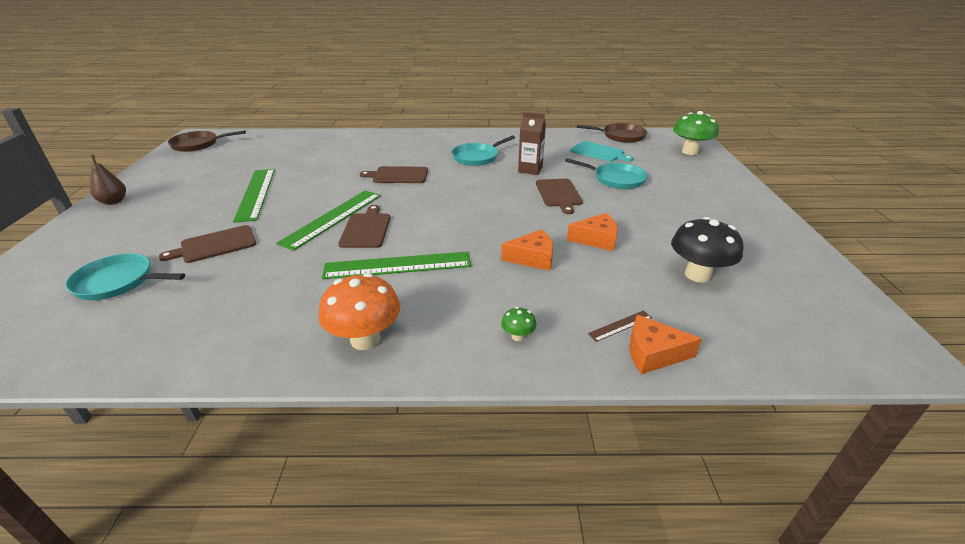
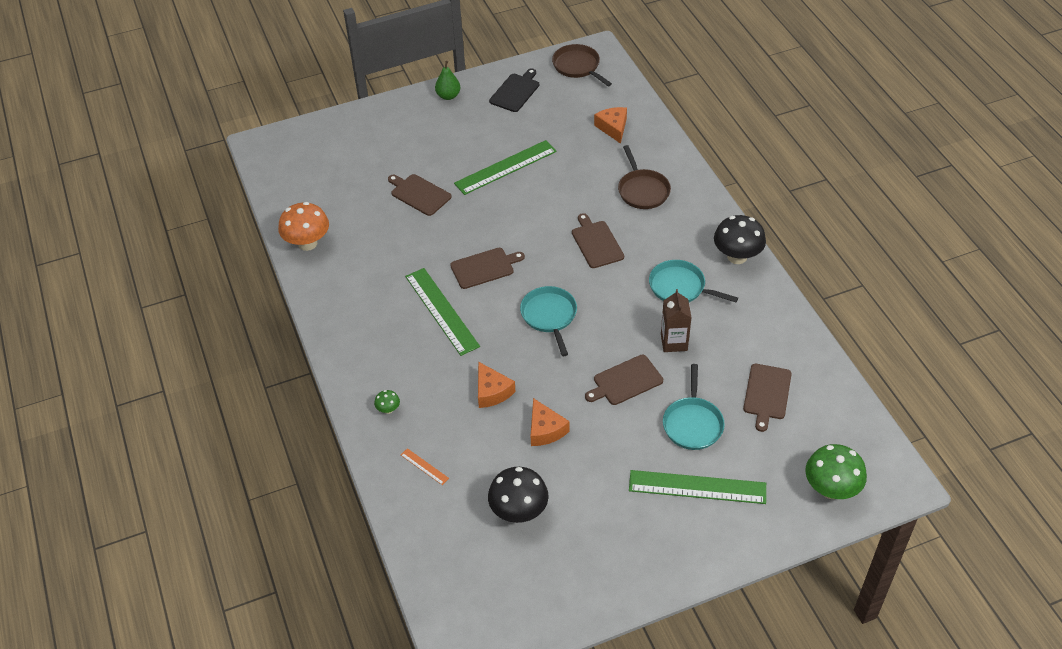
camera: 70 degrees right, 15 degrees up
turquoise pan [65,253,185,300] -> turquoise pan moved to [520,286,577,356]
brown pear [90,155,126,205] -> green pear [435,61,460,100]
green ruler [276,191,381,251] -> green ruler moved to [629,470,766,504]
orange mushroom [319,273,400,350] -> orange mushroom moved to [278,202,329,251]
turquoise cutting board [570,141,633,162] -> brown cutting board [743,364,792,432]
brown pan [577,123,648,143] -> brown pan moved to [618,145,671,209]
brown ruler [588,310,652,342] -> orange ruler [401,448,449,485]
orange cheese [629,315,702,374] -> orange cheese moved to [594,107,627,144]
none -> black cutting board [489,68,539,112]
none -> black mushroom [714,215,766,264]

